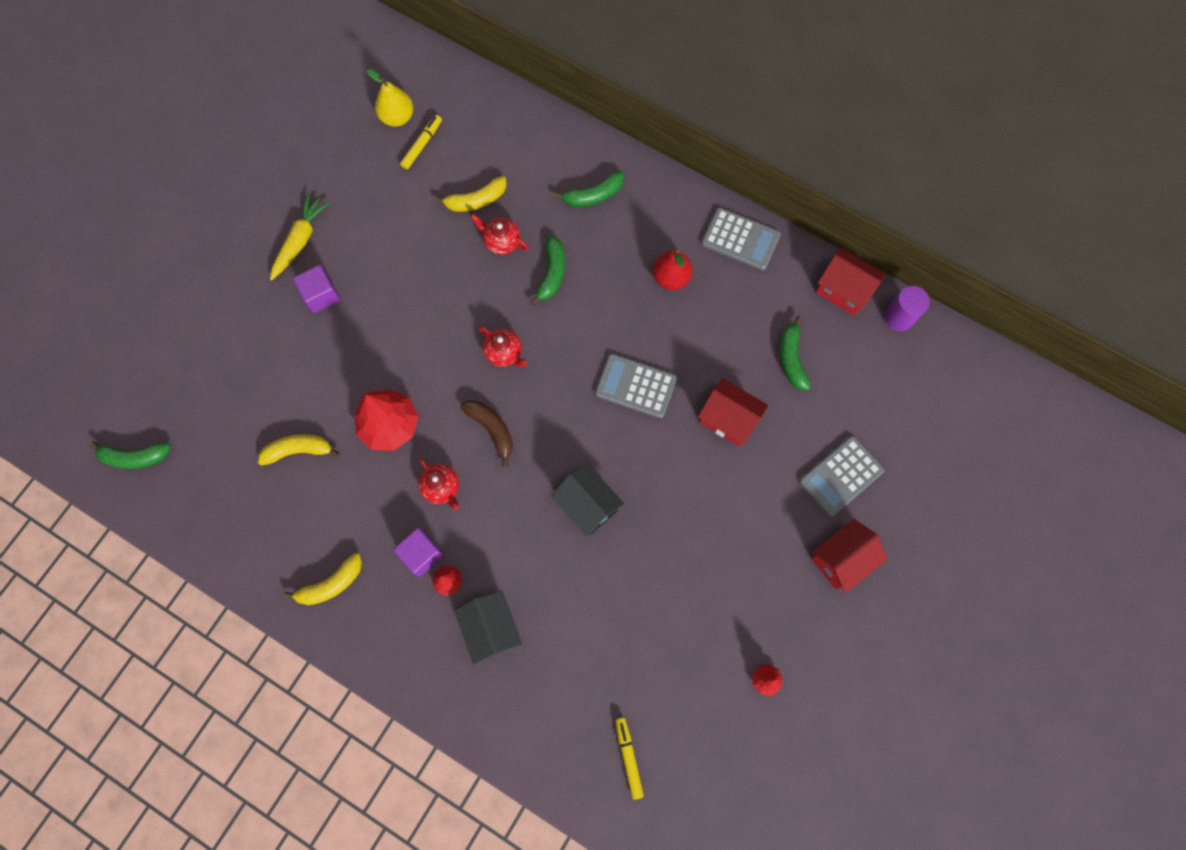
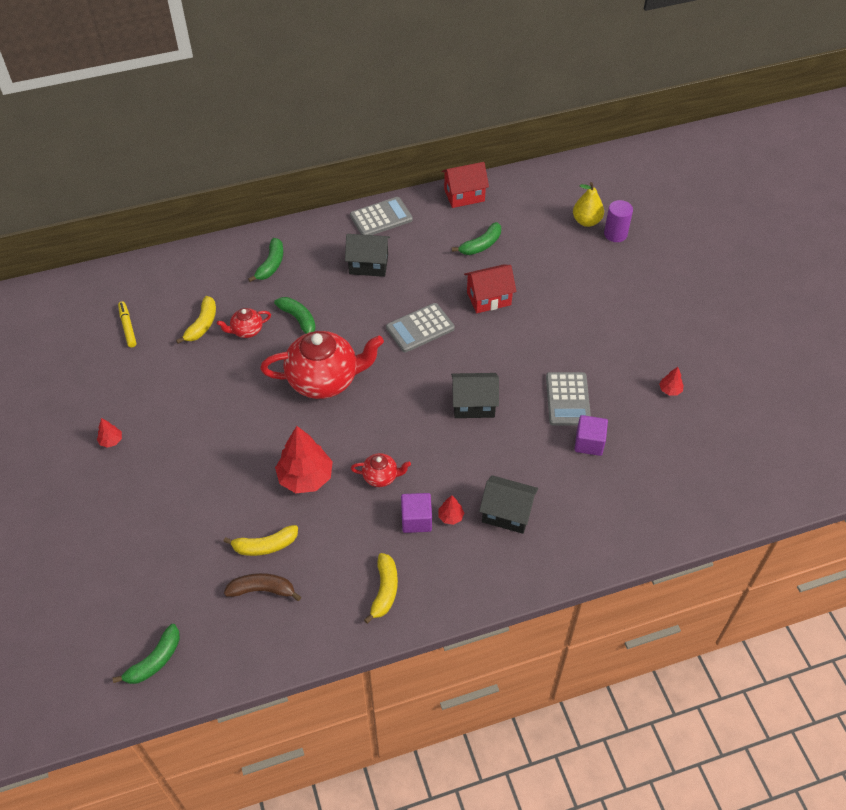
camera: 50 degrees left, 20 degrees down
yellow banana [258,434,339,466] -> yellow banana turned 135 degrees counterclockwise [223,525,298,556]
yellow carrot [270,193,330,280] -> red tree [97,418,122,448]
purple cube [293,265,340,313] -> purple cube moved to [574,415,608,456]
yellow pear [367,69,413,127] -> yellow pear moved to [573,182,604,227]
brown banana [461,400,513,467] -> brown banana moved to [224,573,301,601]
red teapot [479,326,527,367] -> red teapot [260,331,384,399], size x2.16
yellow marker [615,717,644,800] -> none
red pear [653,249,693,290] -> black house [345,234,390,277]
green banana [780,316,811,390] -> green banana turned 75 degrees counterclockwise [452,222,501,255]
grey calculator [799,436,885,516] -> grey calculator moved to [546,372,591,426]
red house [811,519,887,593] -> none
purple cylinder [884,286,930,331] -> purple cylinder moved to [604,200,633,242]

